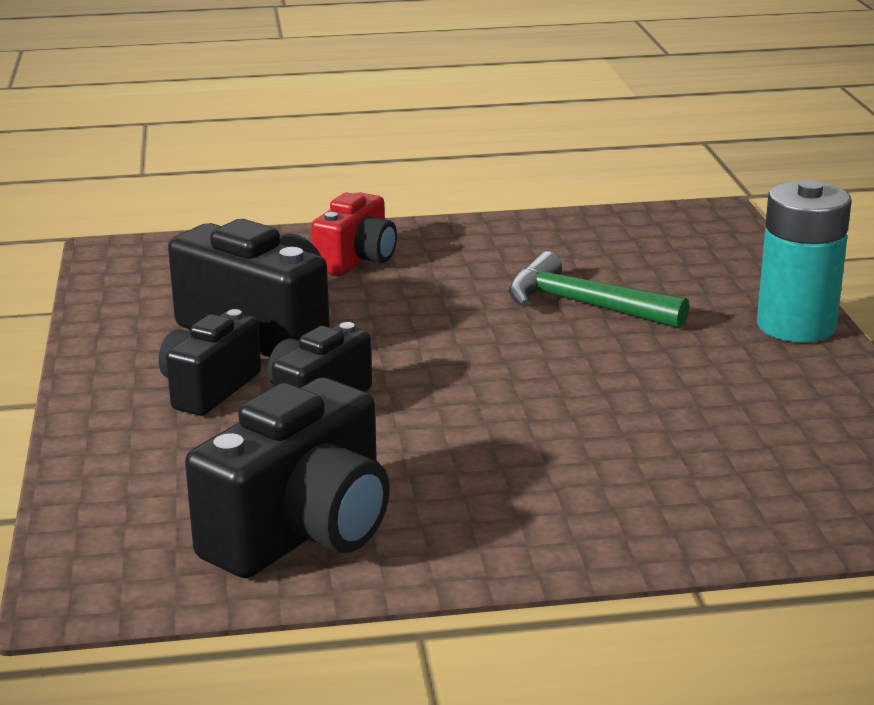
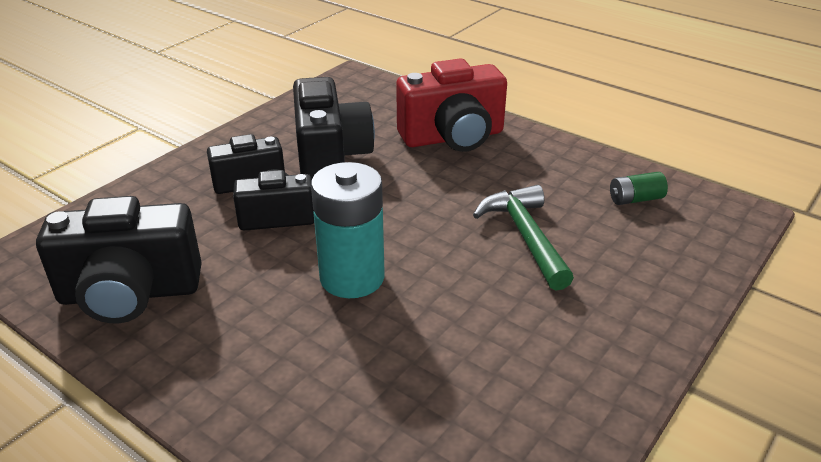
camera: 45 degrees right, 10 degrees up
red camera [311,192,397,276] -> red camera [396,59,507,152], size x1.61
turquoise battery [757,180,852,343] -> turquoise battery moved to [311,162,385,298]
none -> green battery [610,172,668,205]

